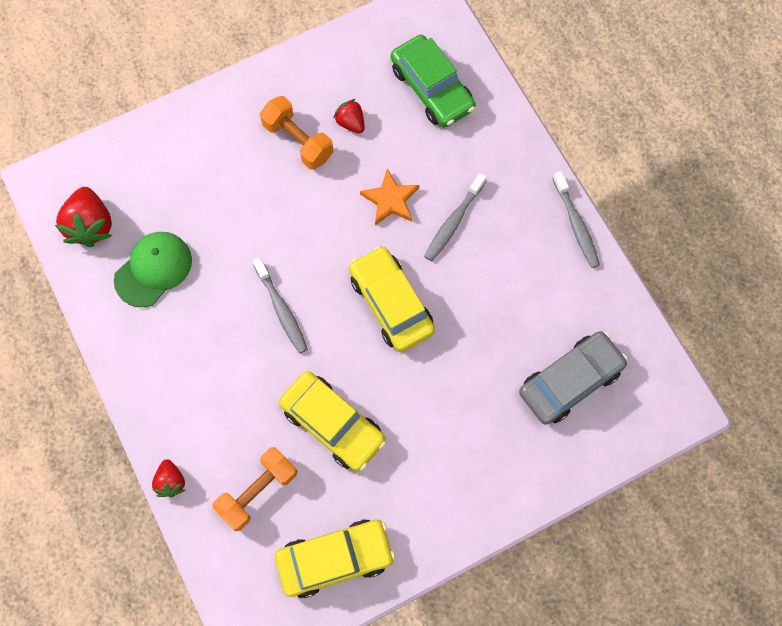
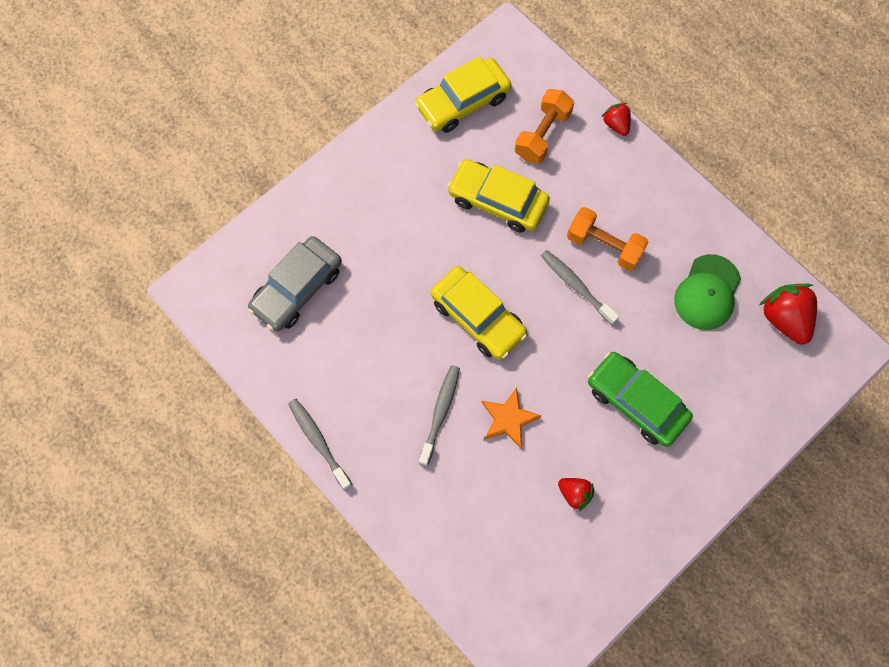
camera: 165 degrees right, 0 degrees up
orange dumbbell [260,96,334,169] -> orange dumbbell moved to [567,207,649,271]
green car [391,35,476,127] -> green car moved to [588,352,693,447]

